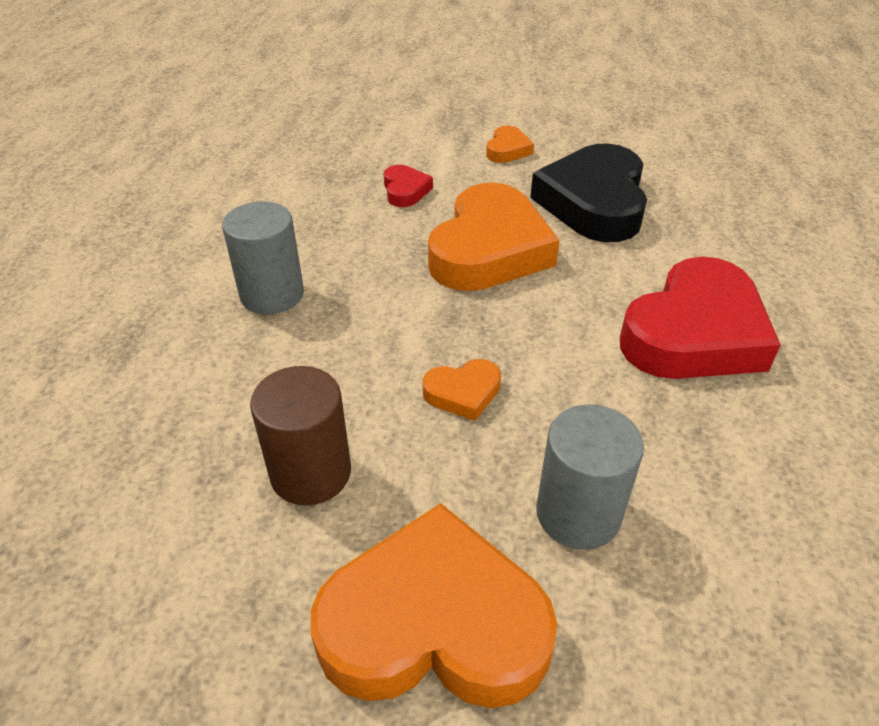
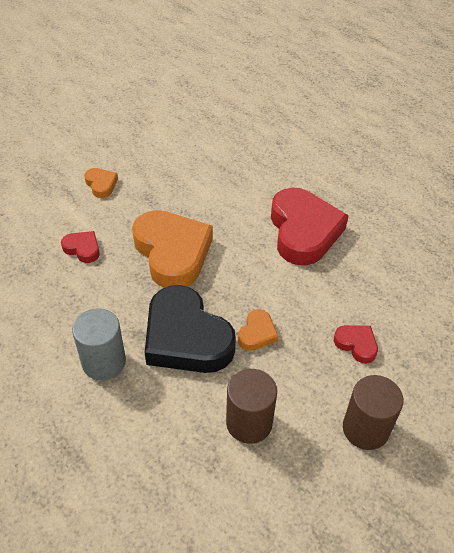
camera: 50 degrees left, 5 degrees up
orange heart [311,503,557,708] -> brown cylinder [343,375,403,450]
black heart [530,144,647,242] -> black heart moved to [145,285,236,373]
grey cylinder [536,404,644,550] -> red heart [334,325,378,364]

